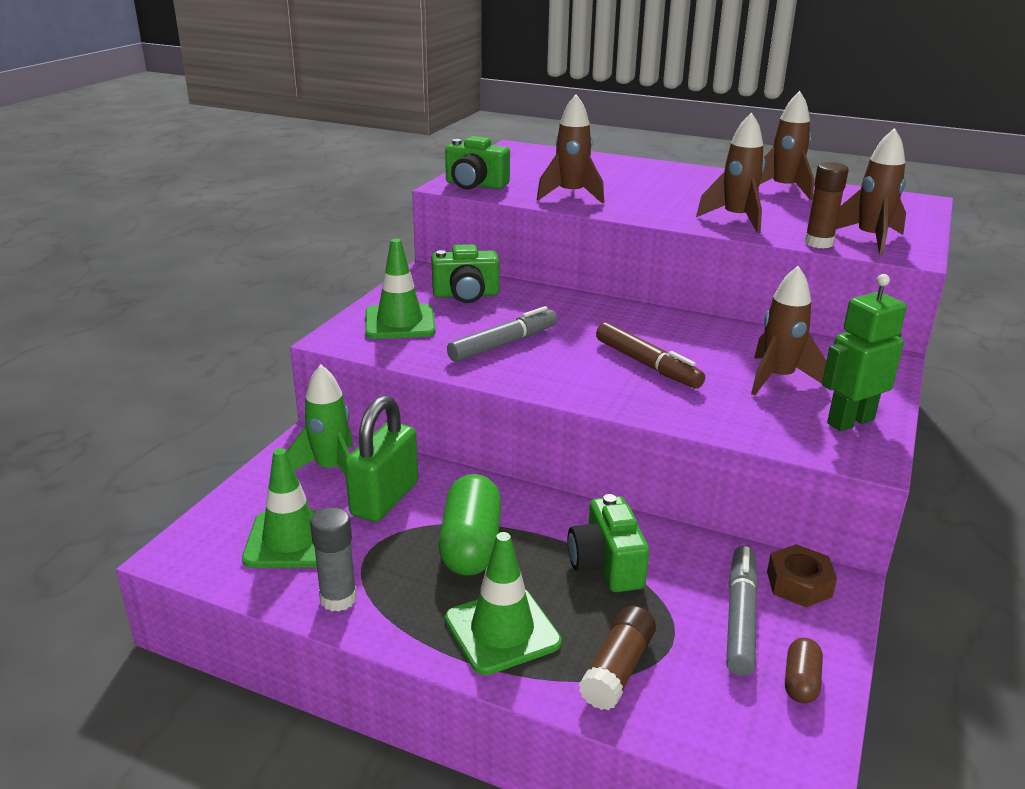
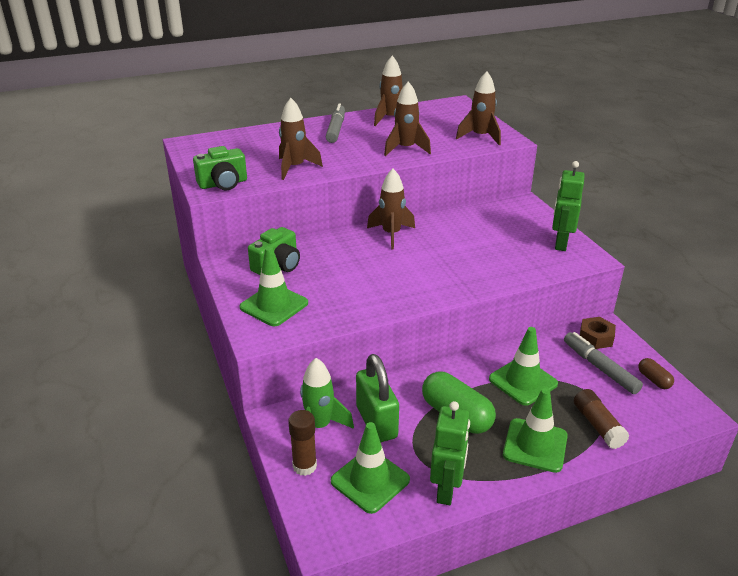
camera: 45 degrees left, 5 degrees up
grey glue stick [310,507,357,612] -> green robot [430,401,470,505]
grey marker [447,306,557,362] -> grey marker moved to [326,103,345,143]
green camera [568,494,649,592] -> green traffic cone [489,327,558,406]
brown marker [596,322,705,389] -> none
brown rocket [751,266,826,396] -> brown rocket moved to [367,169,415,249]
brown glue stick [804,162,849,248] -> brown glue stick moved to [288,410,317,476]

